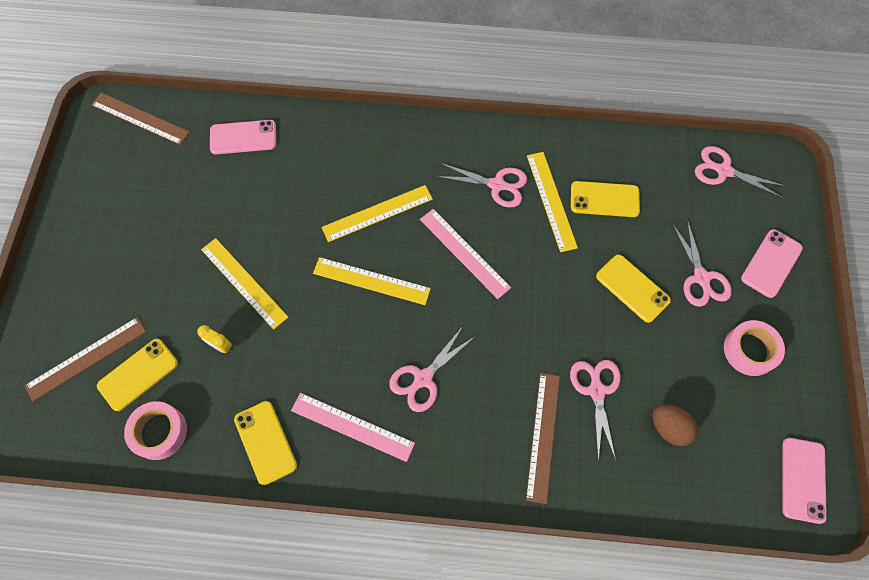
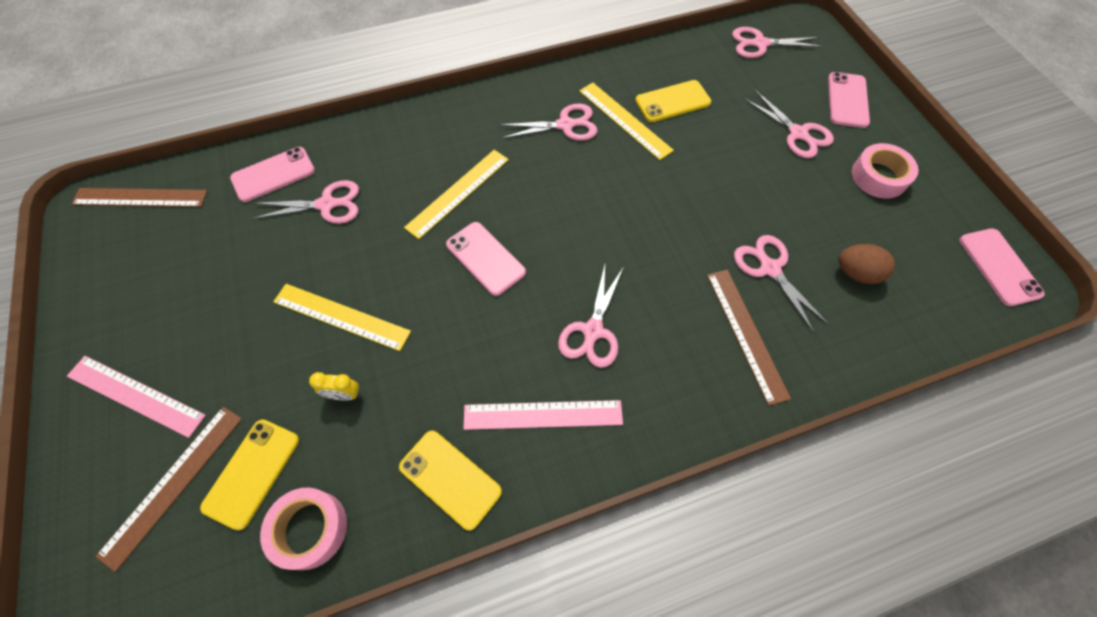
camera: 25 degrees left, 5 degrees down
yellow ruler [313,257,431,305] -> pink phone [446,222,526,296]
pink ruler [420,209,511,299] -> pink ruler moved to [67,356,206,438]
yellow phone [596,255,671,323] -> none
none -> pink scissors [252,180,359,224]

